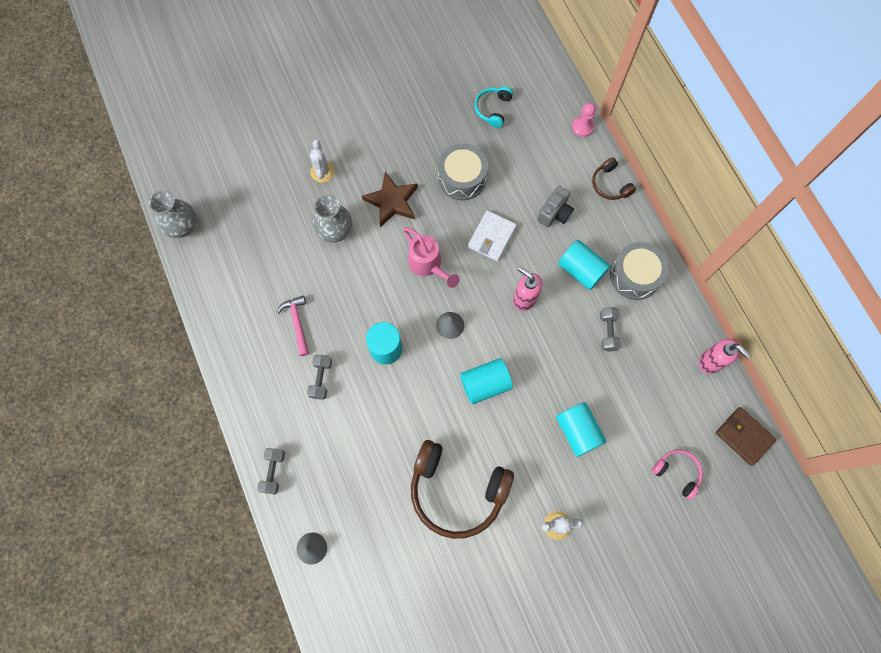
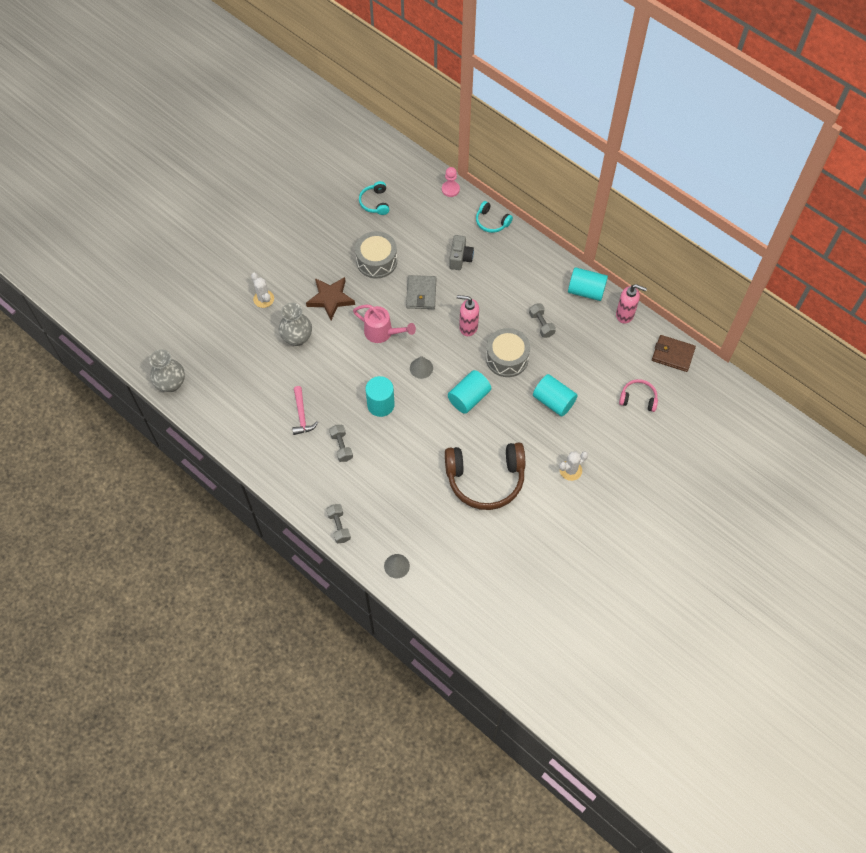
camera: 25 degrees left, 10 degrees down
pink hammer [277,295,309,356] -> pink hammer turned 150 degrees counterclockwise [292,386,318,435]
white wallet [468,210,517,261] -> grey wallet [406,275,436,309]
turquoise cylinder [558,240,611,290] -> turquoise cylinder moved to [568,267,608,301]
brown headphones [592,157,636,200] -> turquoise headphones [476,201,513,233]
grey drum [610,242,669,300] -> grey drum moved to [486,328,530,377]

